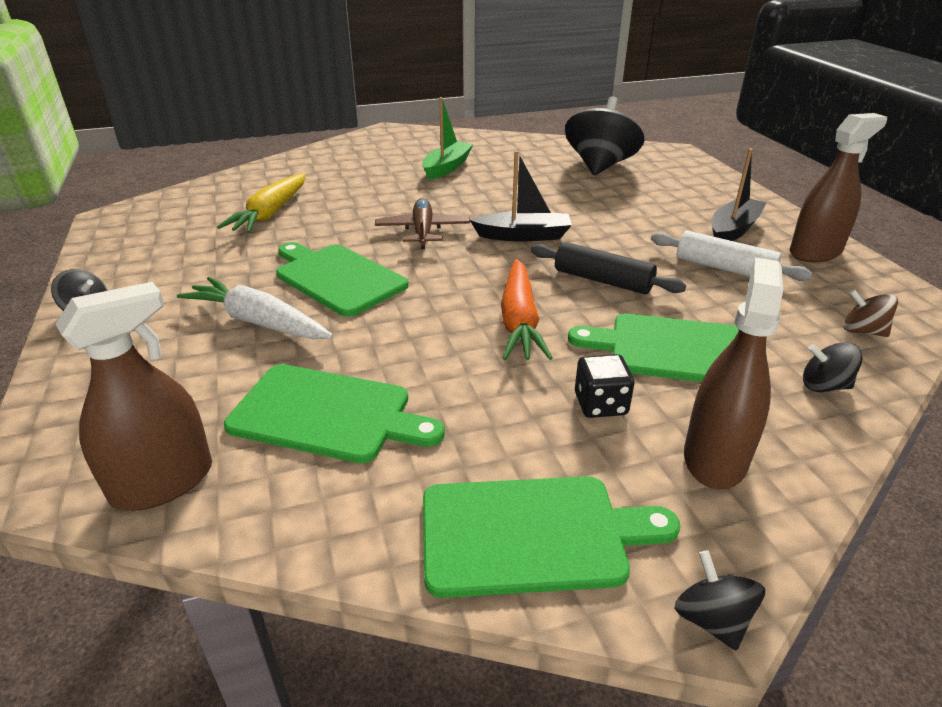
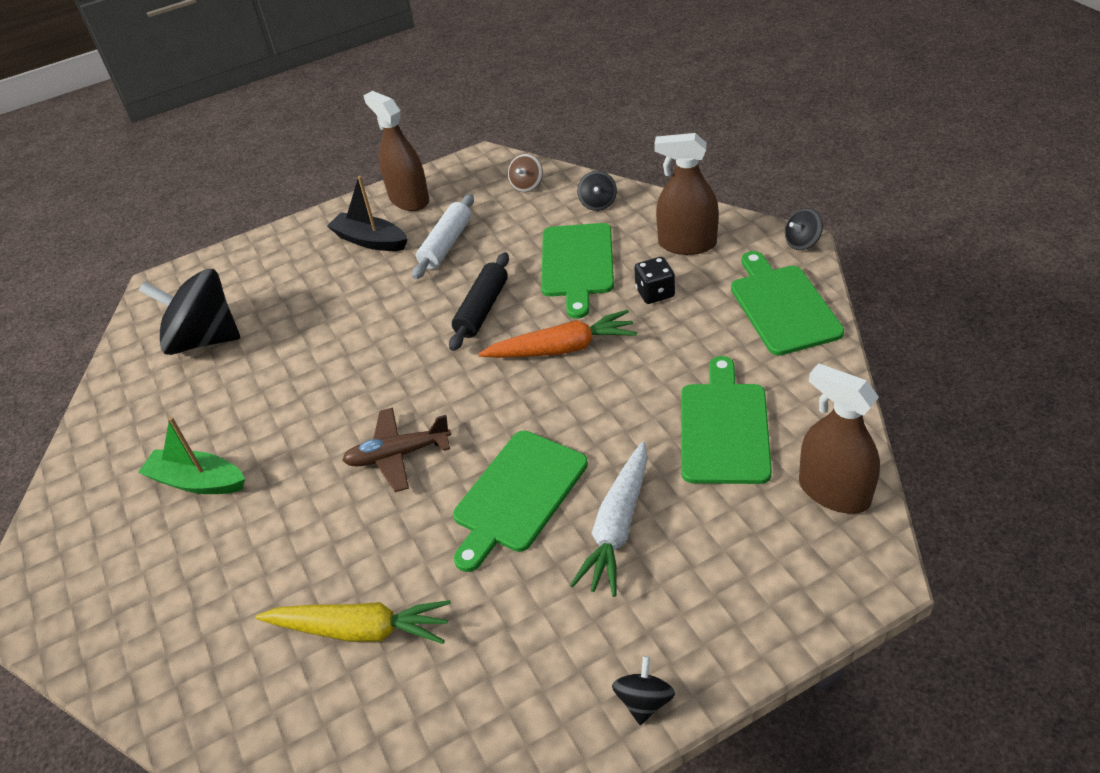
camera: 95 degrees left, 10 degrees up
black boat [470,151,572,242] -> none

